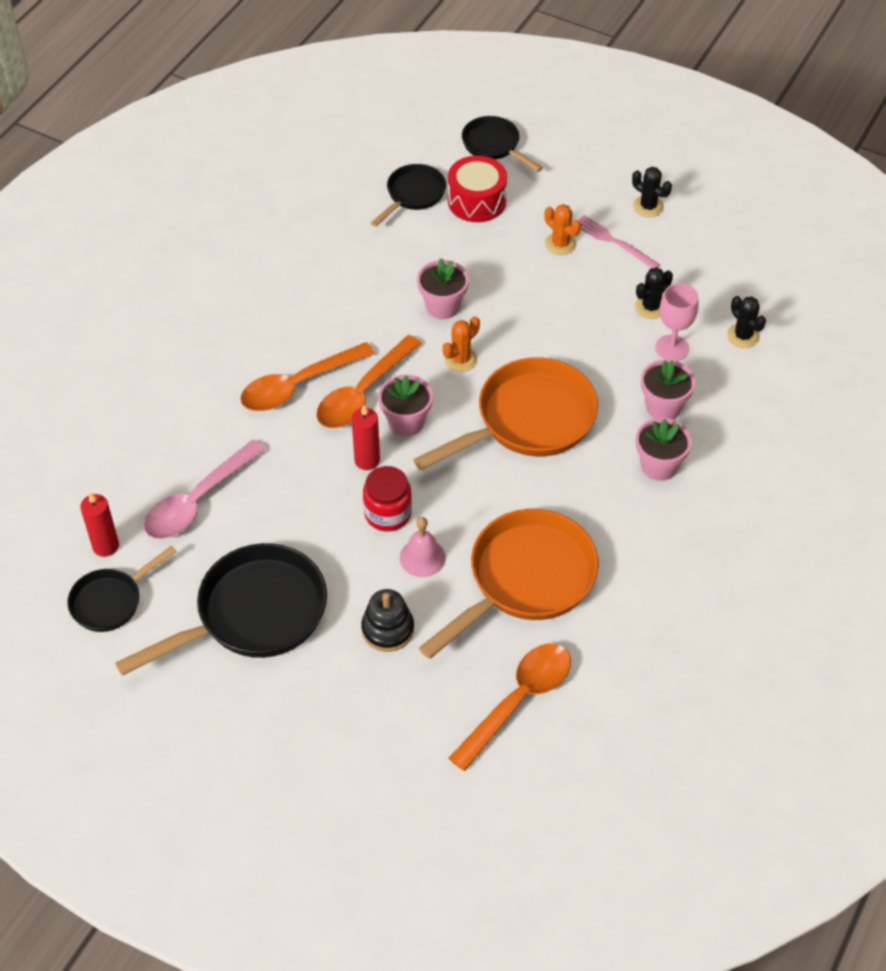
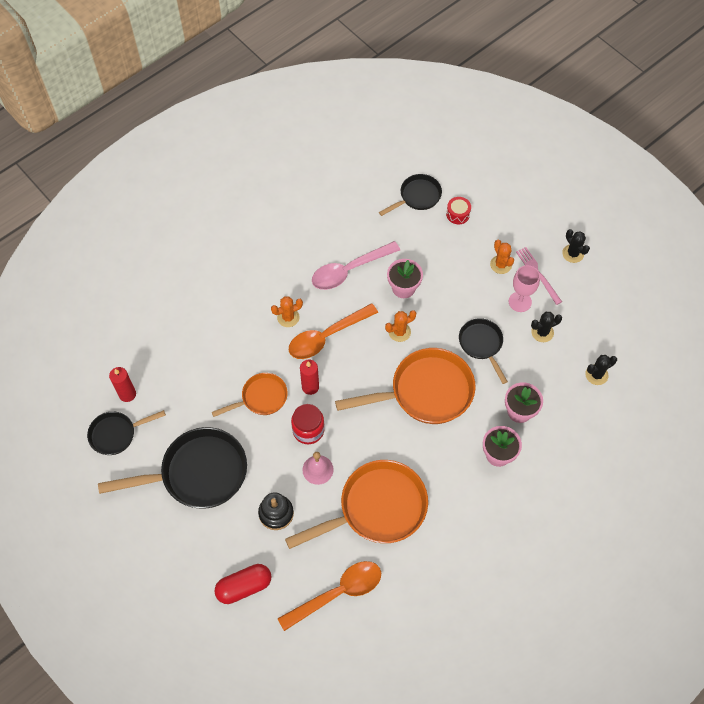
camera: 20 degrees right, 10 degrees up
pink spoon [144,440,266,539] -> pink spoon moved to [312,241,400,290]
orange spoon [240,342,375,411] -> orange cactus [271,296,303,327]
pink flower pot [378,375,433,437] -> none
red drum [448,155,507,222] -> red drum [446,197,471,224], size x0.58
black pan [462,116,543,172] -> black pan moved to [459,318,508,384]
pink goblet [655,283,699,361] -> pink goblet moved to [509,265,540,312]
black cactus [727,296,766,348] -> black cactus turned 75 degrees clockwise [585,355,617,385]
none -> orange pan [212,373,288,417]
none -> red capsule [215,564,271,604]

